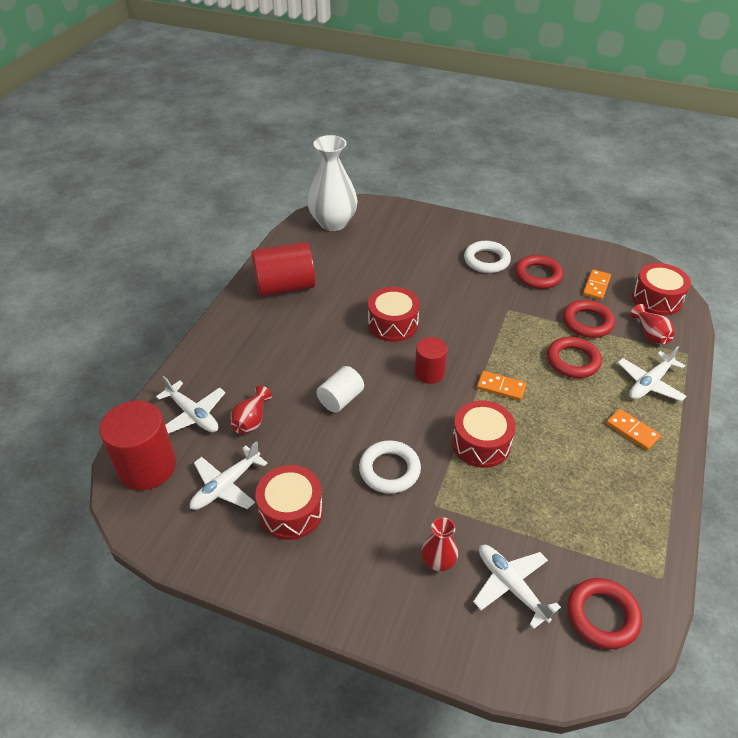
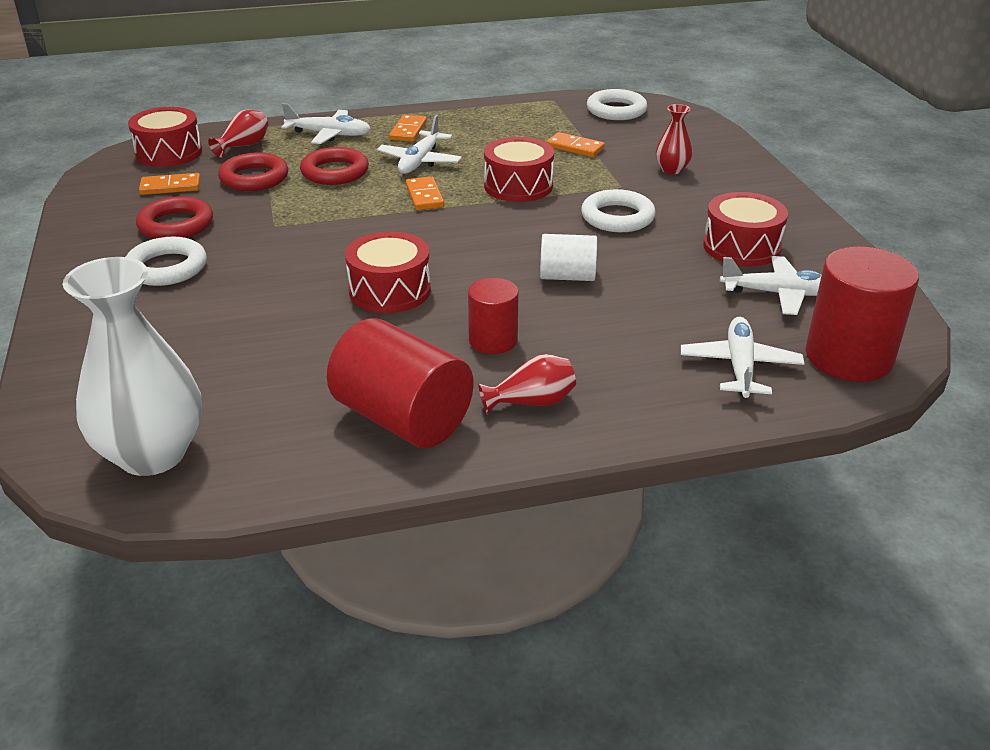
camera: 125 degrees left, 10 degrees down
red vase [230,386,272,434] -> red vase moved to [478,354,576,414]
red cylinder [415,337,447,384] -> red cylinder moved to [468,278,519,354]
white plane [473,545,561,629] -> white plane moved to [377,115,462,174]
red ring [567,578,642,649] -> white ring [587,89,647,120]
none -> orange domino [546,132,605,157]

